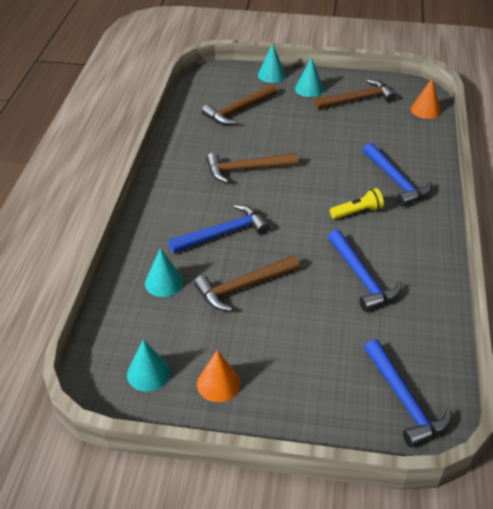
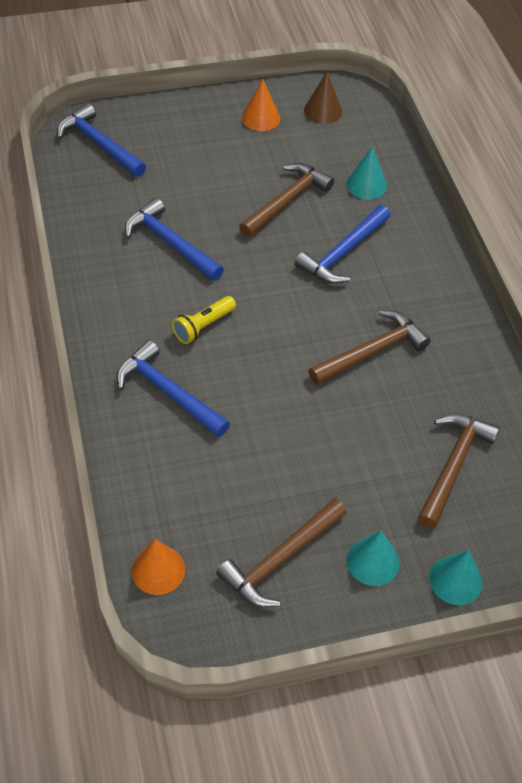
camera: 155 degrees right, 10 degrees up
turquoise cone [127,339,170,391] -> brown cone [304,72,342,124]

